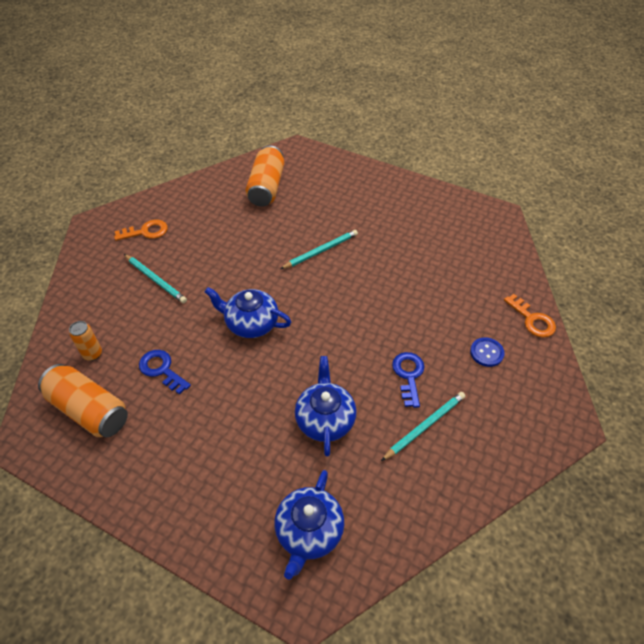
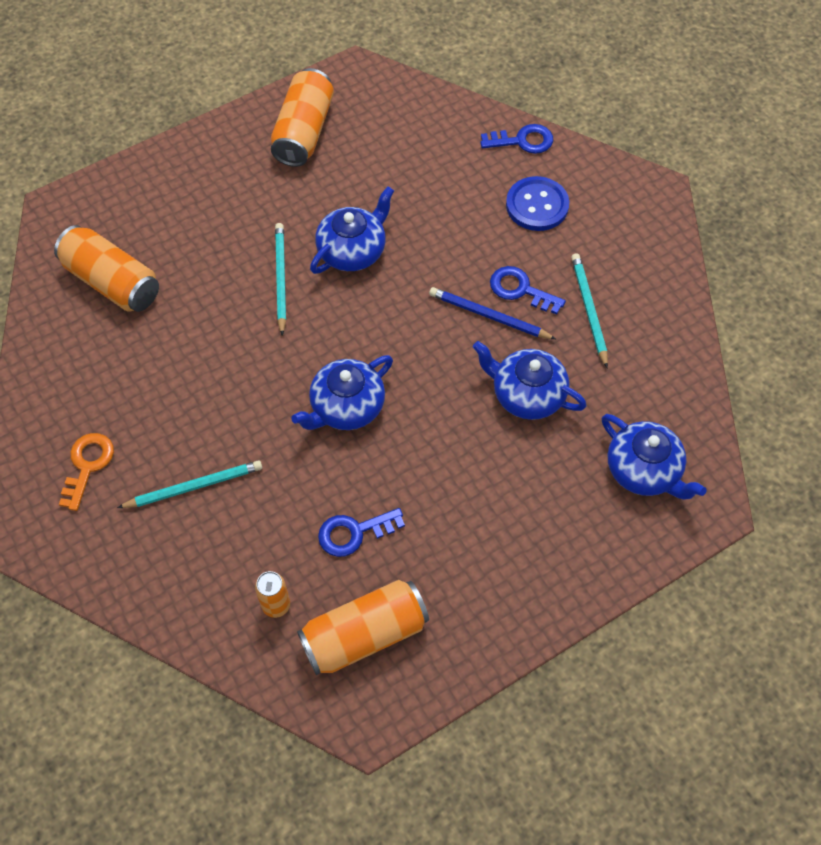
camera: 60 degrees left, 10 degrees up
blue button [470,337,505,367] -> blue button [506,176,569,231], size x1.55
orange key [504,294,556,338] -> blue key [480,124,553,154]
none -> orange can [271,68,334,167]
none -> blue teapot [310,186,394,274]
none -> blue pencil [429,287,556,339]

